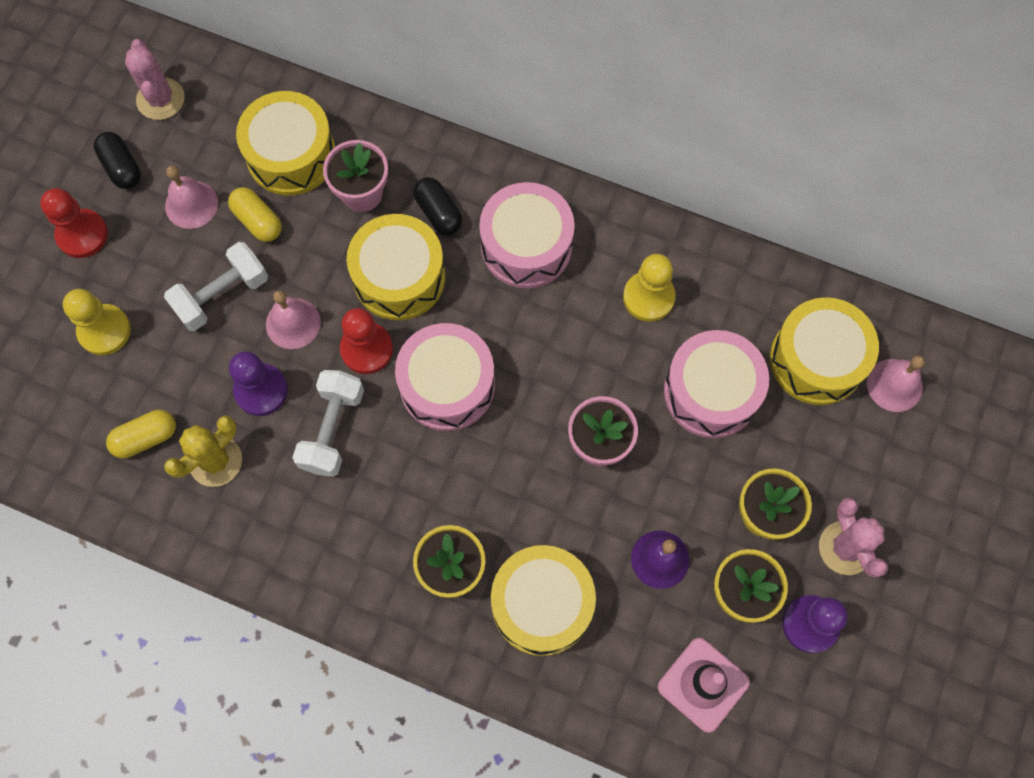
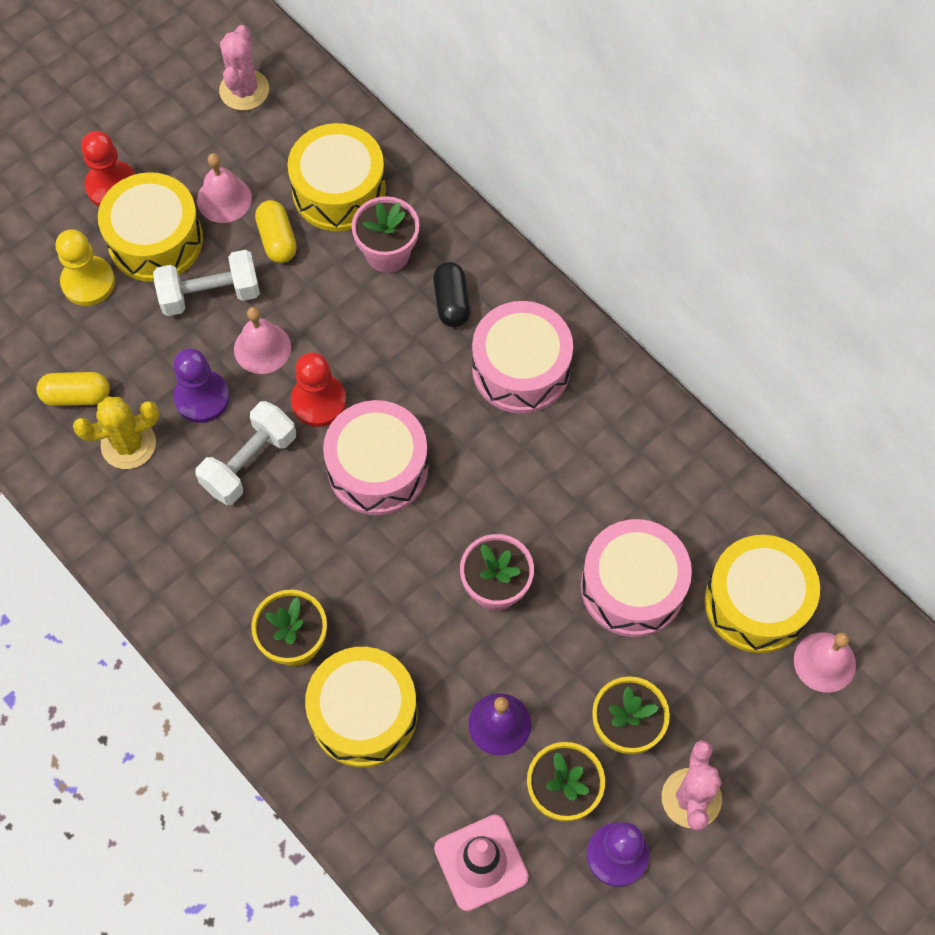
camera: 25 degrees right, 5 degrees down
black capsule [94,132,141,189] -> none
yellow drum [347,214,446,320] -> yellow drum moved to [98,172,203,282]
yellow pawn [623,254,676,322] -> none

